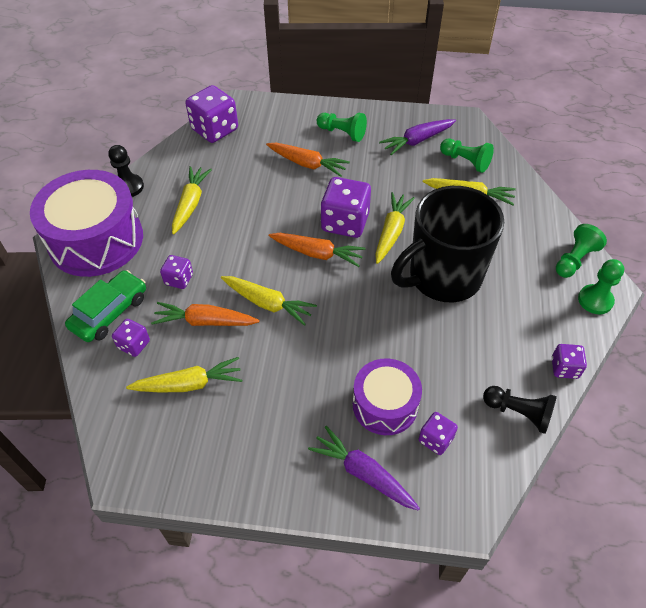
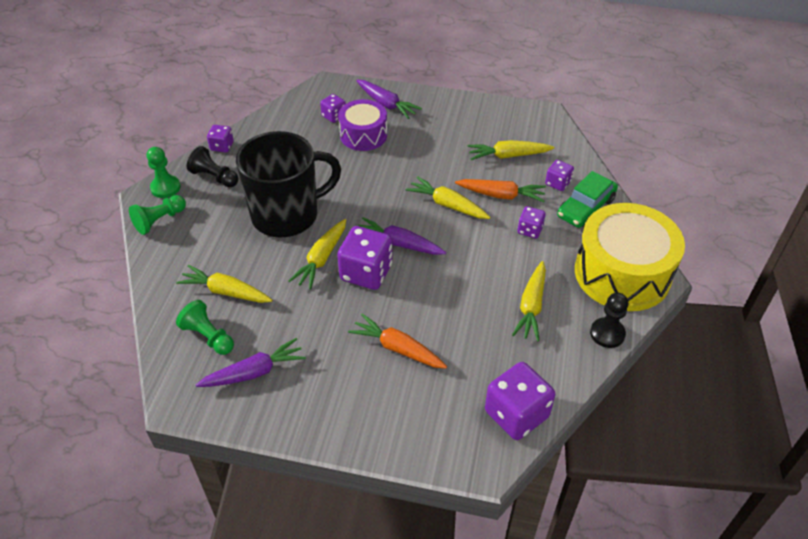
camera: 175 degrees left, 5 degrees down
purple drum [30,170,143,277] -> yellow drum [575,203,685,311]
orange carrot [269,233,366,267] -> purple carrot [358,217,446,255]
green pawn [317,113,367,142] -> none
black pawn [483,386,557,434] -> black pawn moved to [187,146,238,187]

